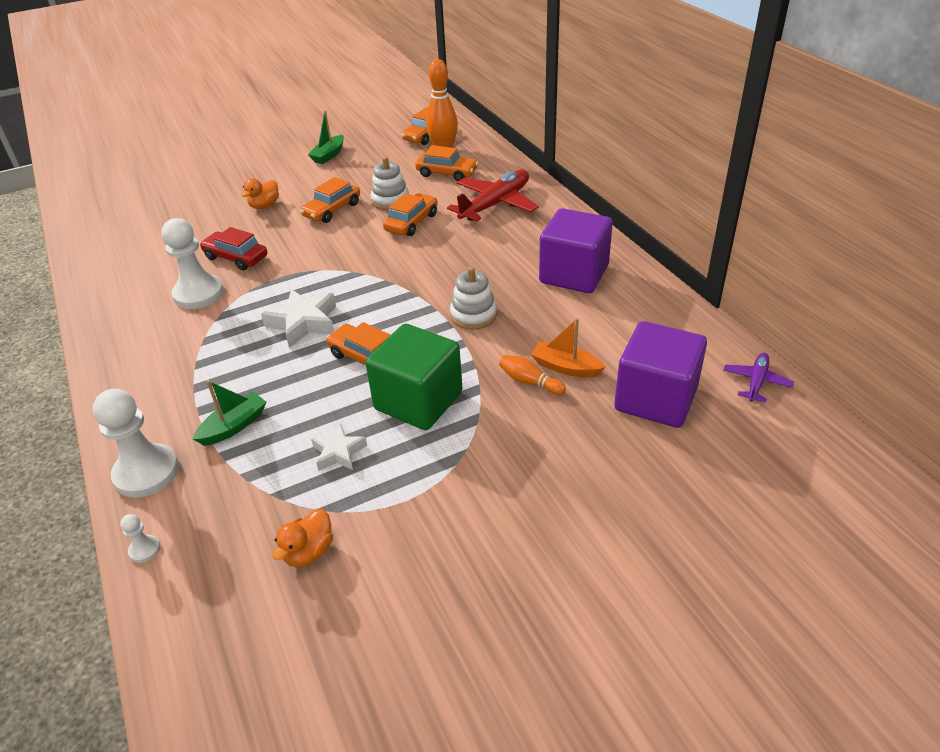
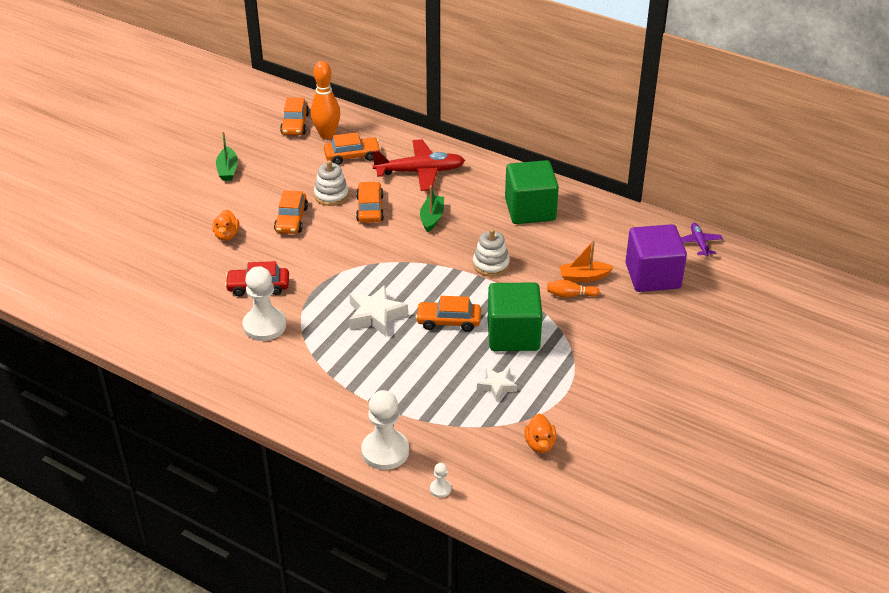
camera: 35 degrees left, 0 degrees up
green boat [193,380,266,446] -> green boat moved to [420,185,444,233]
red plane [447,170,539,221] -> red plane turned 75 degrees clockwise [372,139,465,191]
purple cube [539,208,613,293] -> green cube [505,160,559,224]

